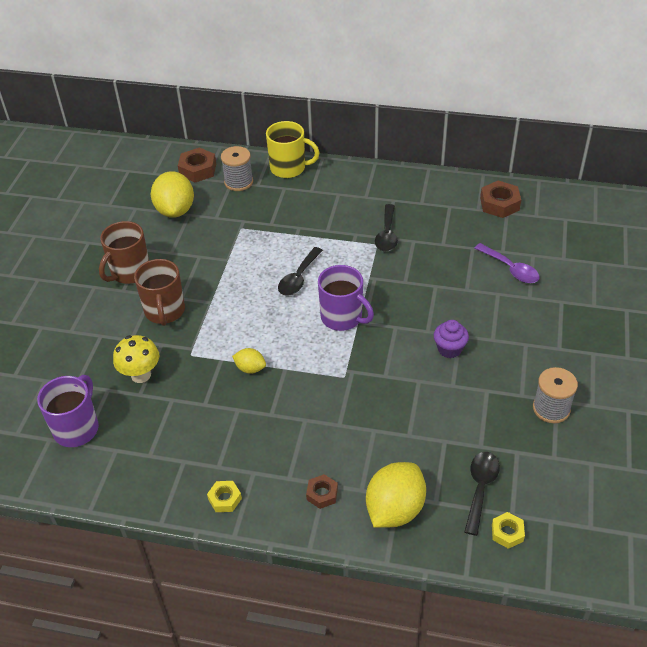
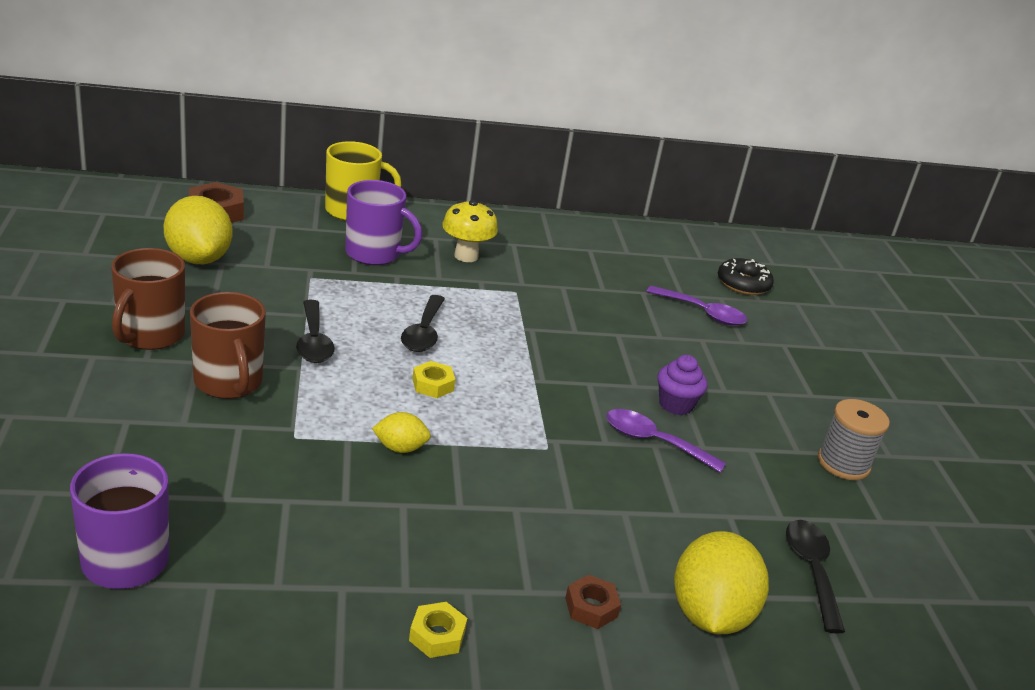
camera: 25 degrees left, 15 degrees down
yellow mushroom [113,335,159,383] -> yellow mushroom moved to [442,200,498,262]
grey spool [221,146,253,191] -> none
purple mug [318,265,374,331] -> purple mug moved to [345,180,422,265]
black spoon [375,204,398,252] -> black spoon moved to [296,300,335,363]
brown nut [480,180,521,218] -> none
yellow nut [492,512,525,549] -> yellow nut moved to [412,361,455,398]
none -> purple spoon [606,409,726,473]
none -> black donut [718,258,774,295]

